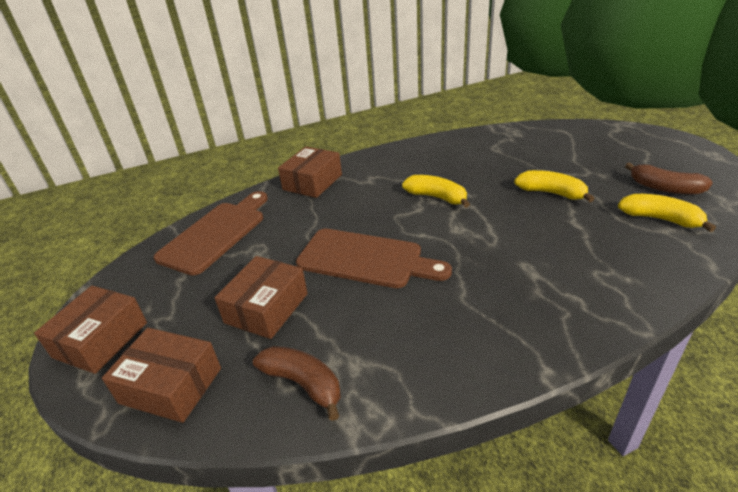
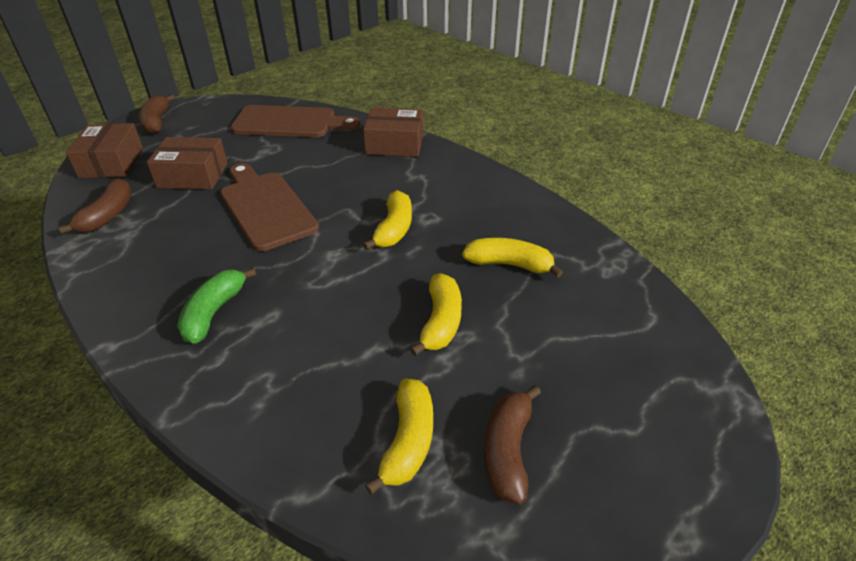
camera: 65 degrees right, 5 degrees up
brown box [34,286,147,374] -> brown banana [138,94,175,134]
brown cutting board [296,229,452,288] -> brown cutting board turned 150 degrees clockwise [220,163,319,251]
none -> green banana [177,267,256,344]
none -> yellow banana [462,238,563,278]

